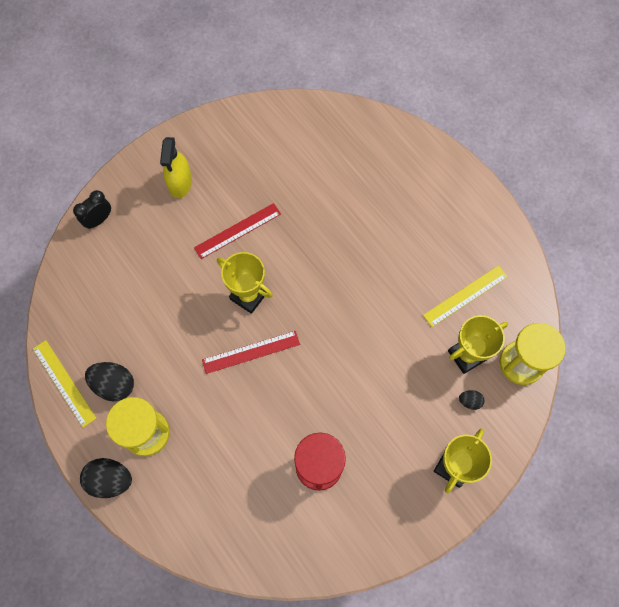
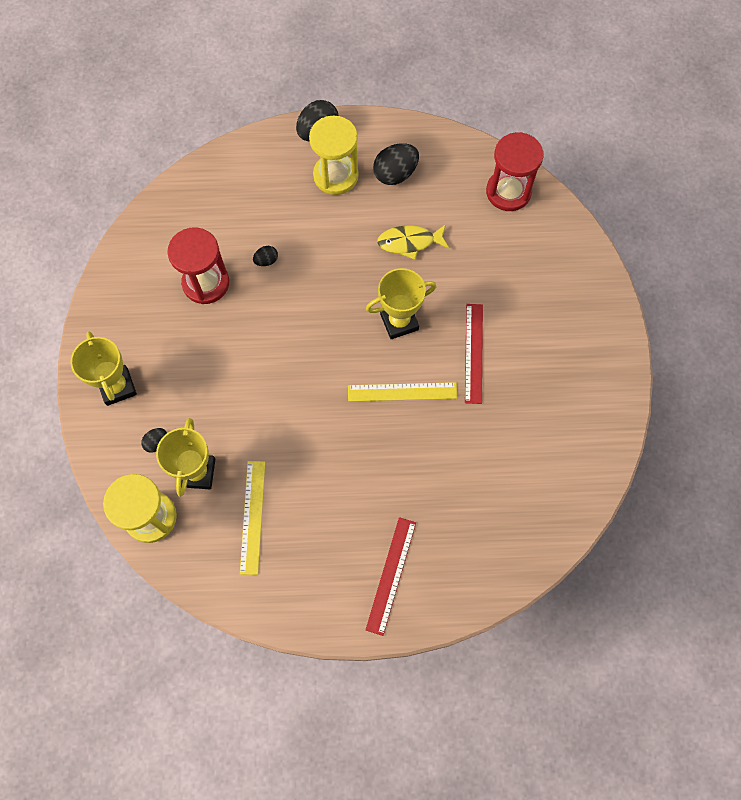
camera: 125 degrees right, 0 degrees up
yellow ruler [33,340,97,428] -> yellow ruler moved to [348,382,457,402]
black clock [73,190,111,229] -> none
yellow spray bottle [160,137,192,198] -> none
red ruler [202,331,300,374] -> red ruler moved to [365,517,416,636]
none -> black egg [253,246,278,266]
none -> yellow fish [377,224,449,260]
none -> red hourglass [486,132,544,211]

